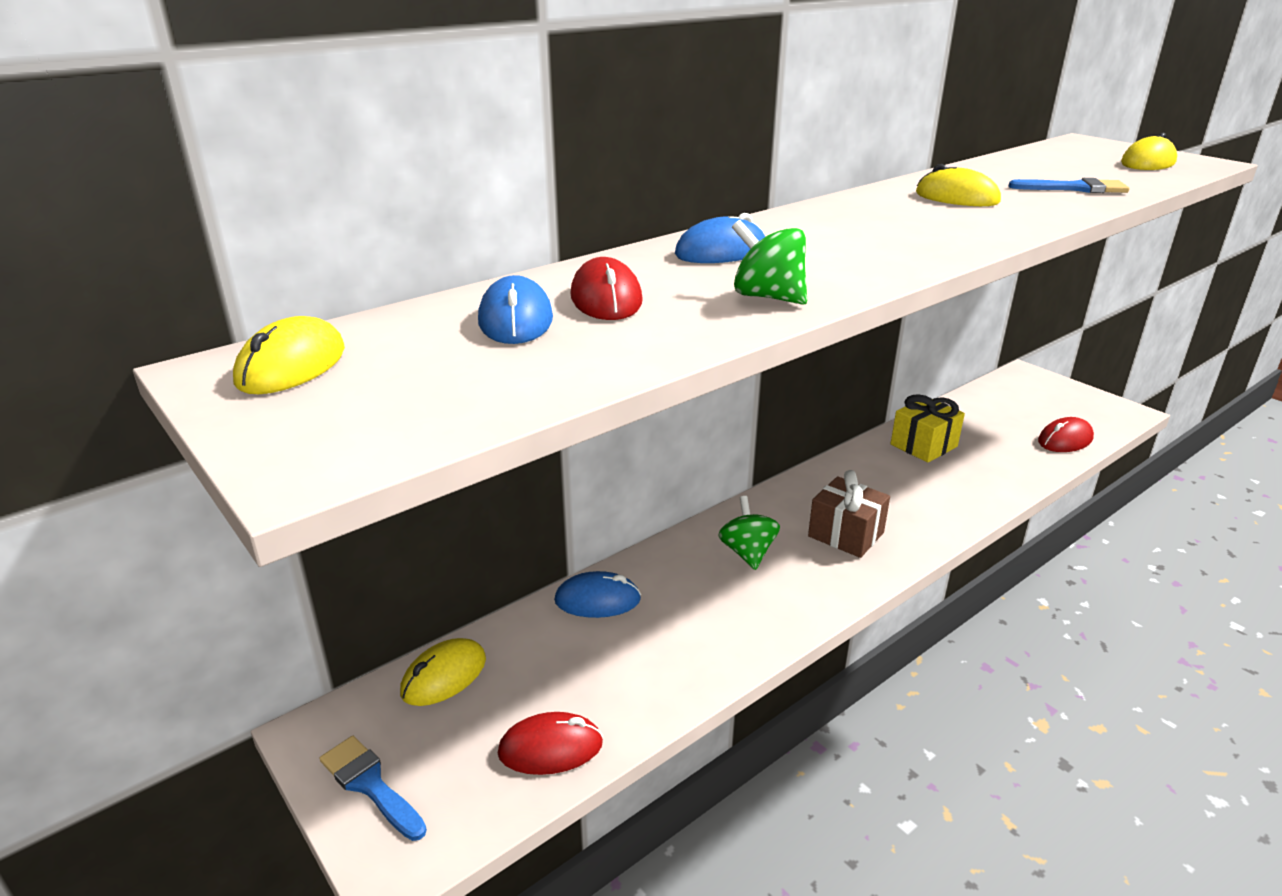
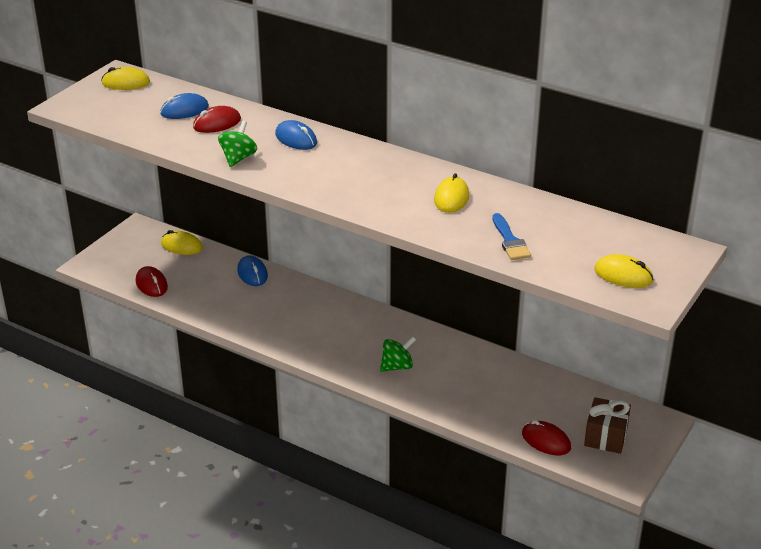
camera: 70 degrees right, 5 degrees up
blue brush [319,736,427,841] -> none
green spinning top [718,496,780,570] -> green spinning top moved to [380,336,416,372]
brown gift [808,470,890,558] -> brown gift moved to [584,397,631,454]
yellow gift [891,395,965,463] -> none

